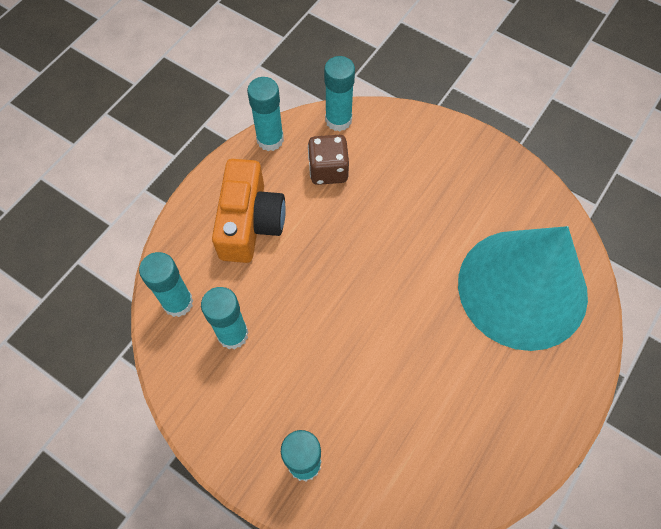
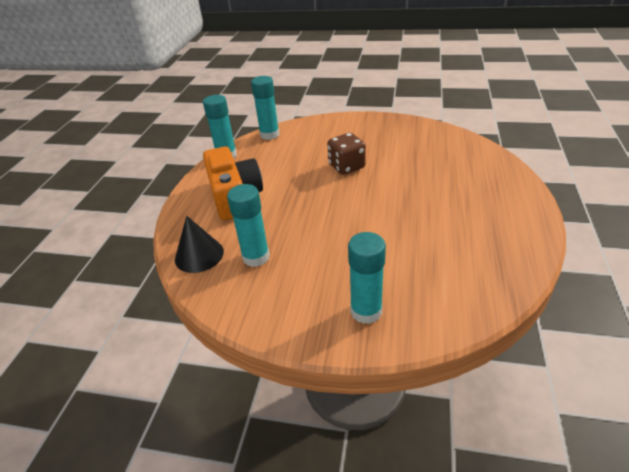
camera: 20 degrees left, 25 degrees down
turquoise glue stick [139,252,193,317] -> black cone [175,216,224,273]
brown dice [308,135,349,185] -> brown dice moved to [327,133,366,175]
turquoise cone [458,226,588,351] -> none

